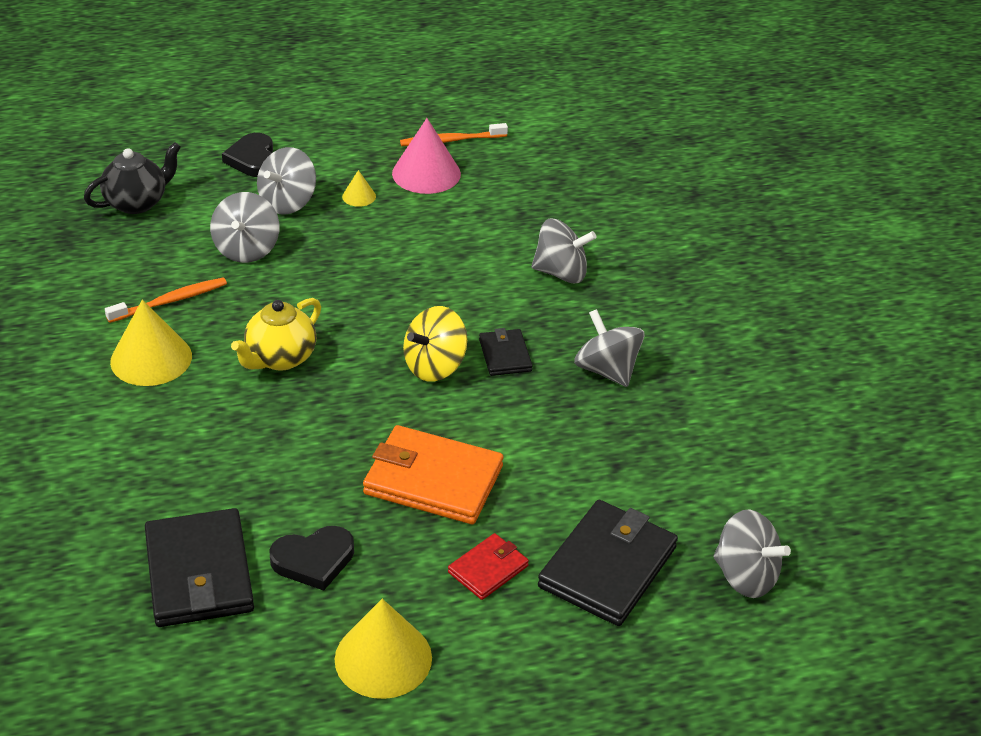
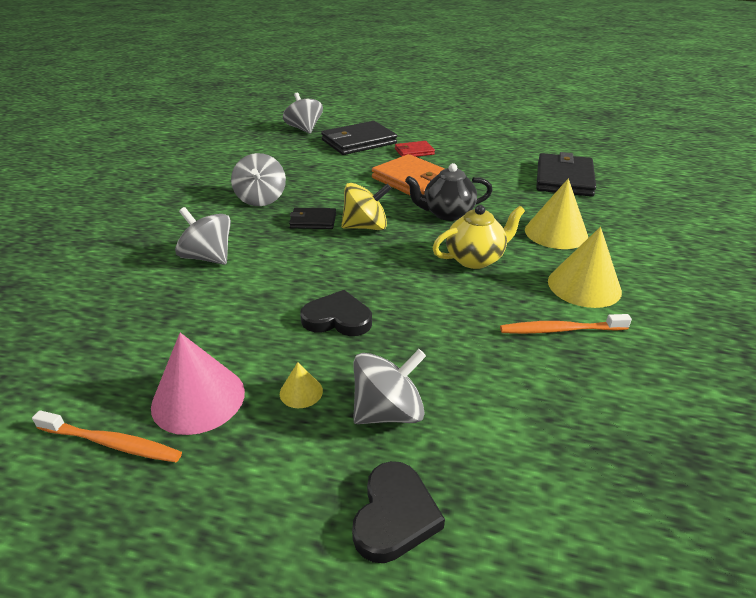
camera: 150 degrees left, 5 degrees down
black teapot [84,142,181,214] -> black teapot moved to [405,163,493,221]
grey spinning top [210,192,279,263] -> none
black heart [269,526,354,591] -> black heart moved to [300,290,372,336]
yellow cone [335,599,432,699] -> yellow cone moved to [525,179,588,249]
black wallet [479,328,533,376] -> black wallet turned 75 degrees clockwise [289,208,336,229]

